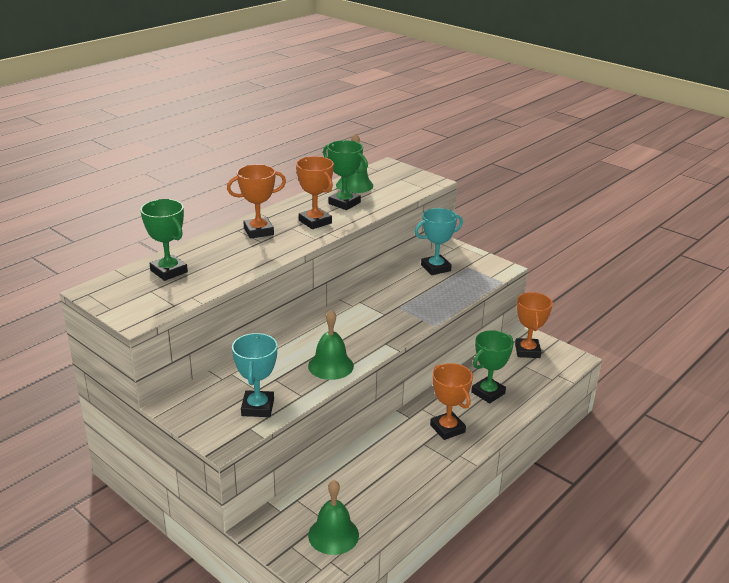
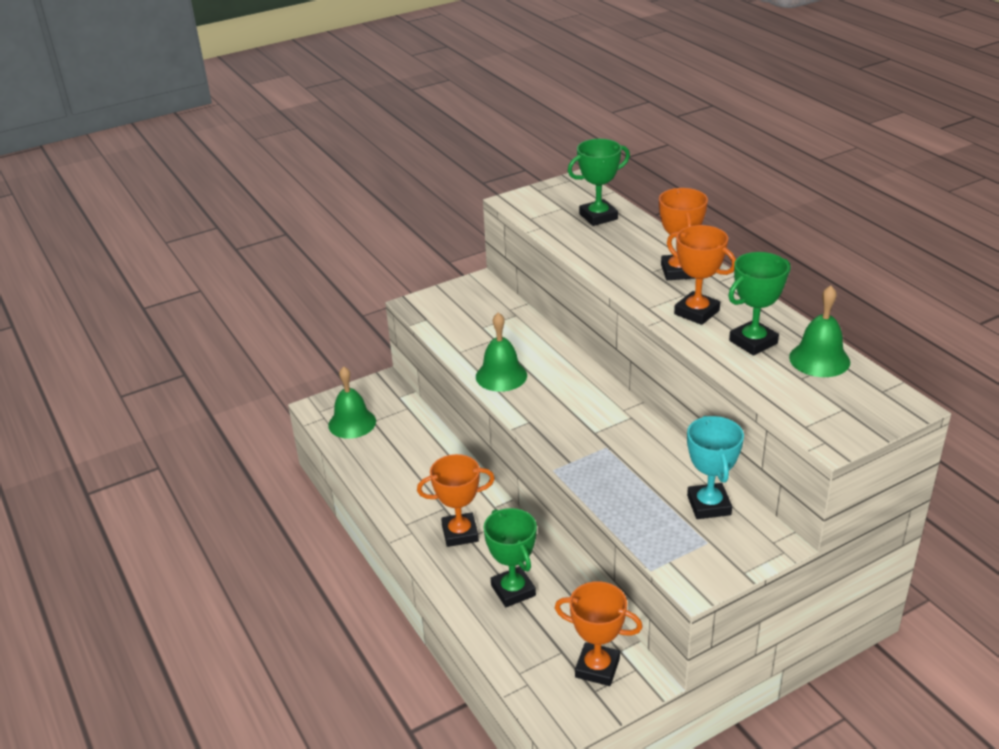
camera: 110 degrees right, 5 degrees up
turquoise trophy [232,333,277,417] -> none
orange trophy [296,156,334,229] -> orange trophy turned 60 degrees clockwise [667,225,736,325]

